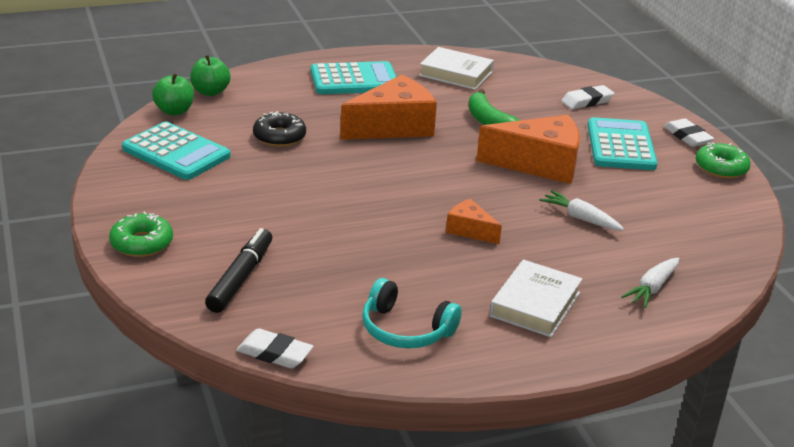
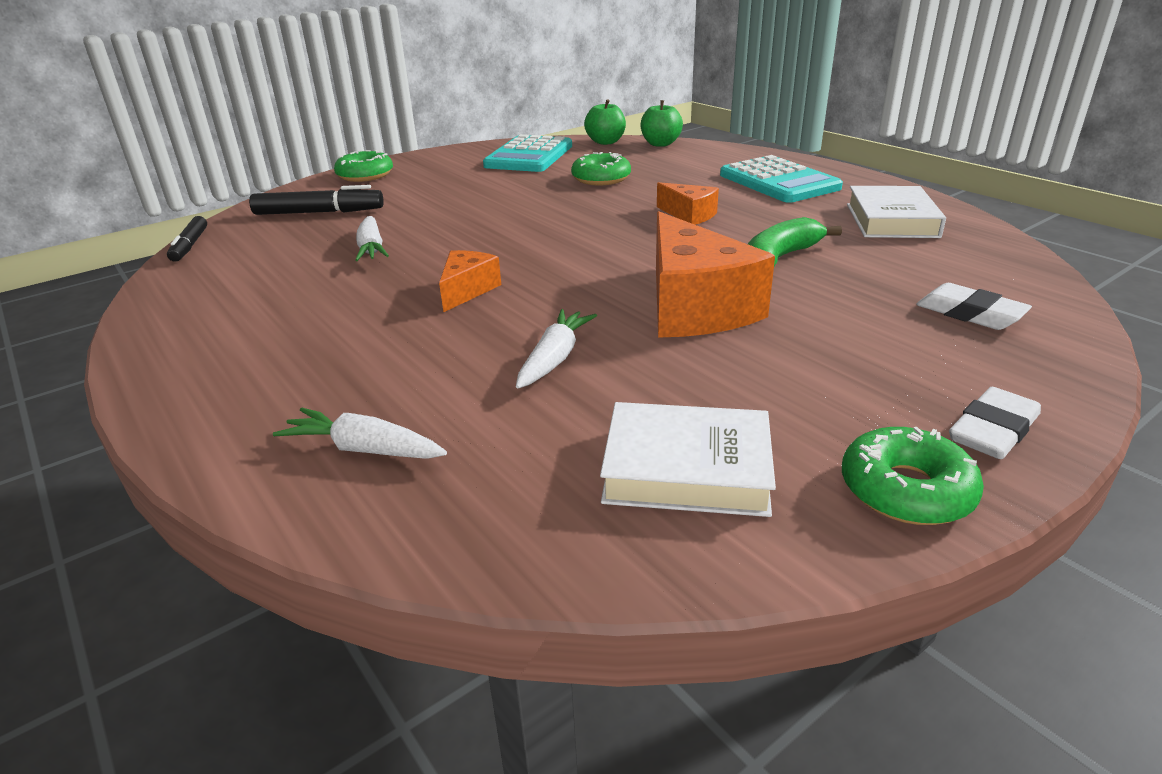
camera: 75 degrees right, 0 degrees up
white eraser [236,328,313,369] -> black marker [167,216,207,262]
black donut [253,111,306,147] -> green donut [571,152,631,185]
orange cheese [340,75,437,140] -> orange cheese [657,182,719,225], size x0.51
turquoise headphones [362,278,462,348] -> none
white book [490,260,582,337] -> white book moved to [600,402,776,517]
turquoise calculator [588,117,658,170] -> none
none -> white carrot [355,216,389,261]

